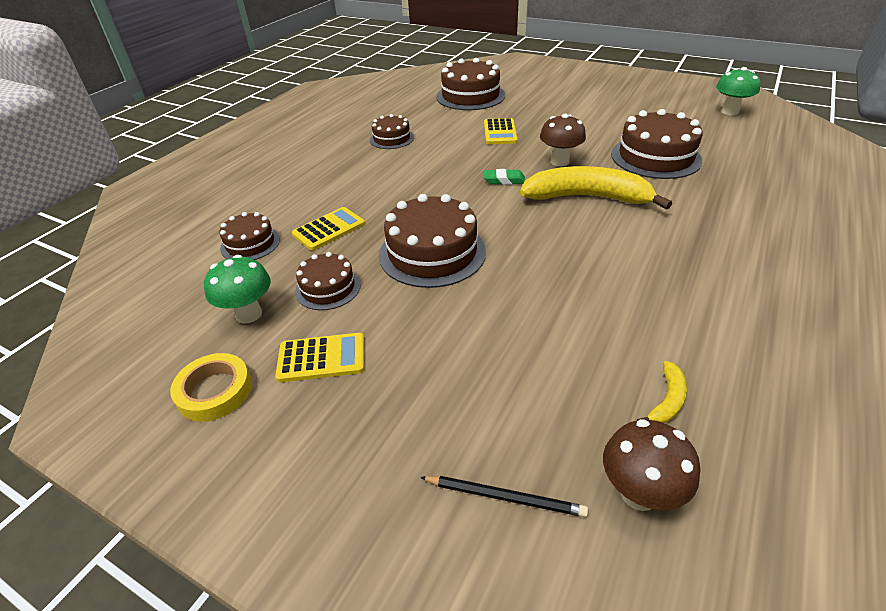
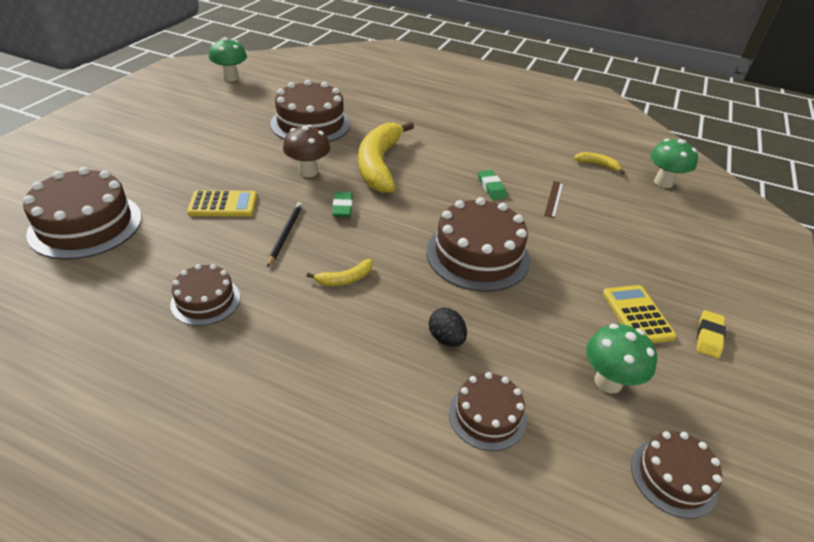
camera: 100 degrees left, 0 degrees up
yellow tape [170,353,252,422] -> none
yellow calculator [292,207,365,251] -> black egg [429,308,467,347]
brown cake [295,252,361,310] -> brown cake moved to [631,431,722,519]
black pencil [420,476,588,517] -> black pencil moved to [267,202,303,267]
brown mushroom [603,419,700,511] -> green mushroom [650,139,698,188]
none -> yellow banana [307,259,373,286]
none -> green eraser [478,170,507,200]
none -> brown ruler [544,181,564,218]
none -> yellow eraser [697,310,726,358]

